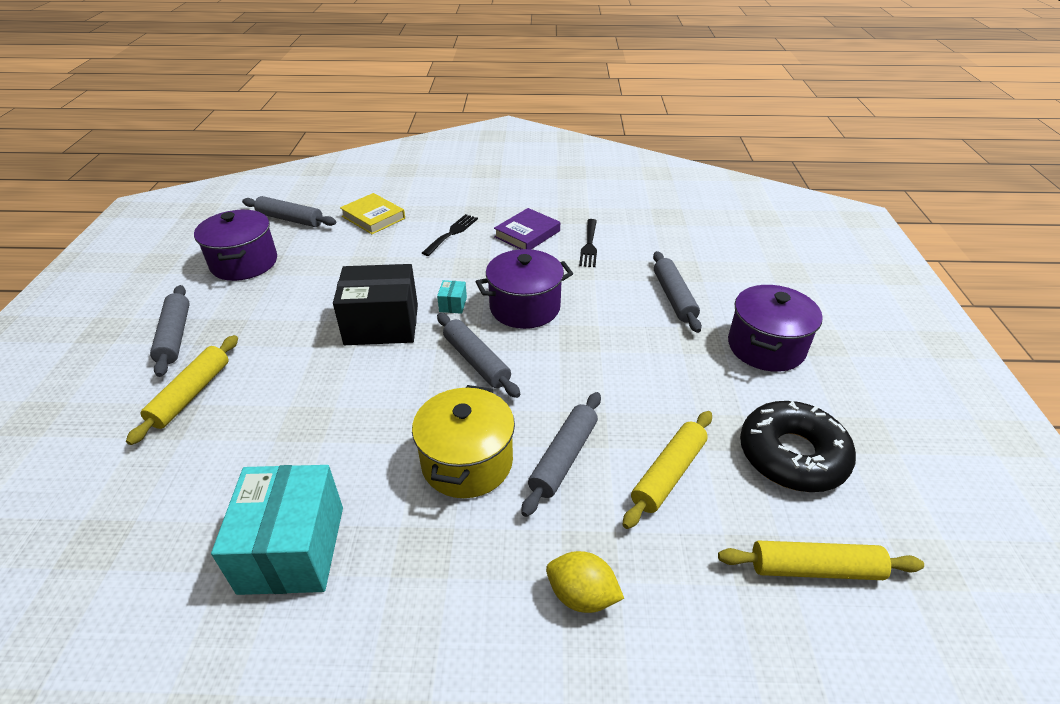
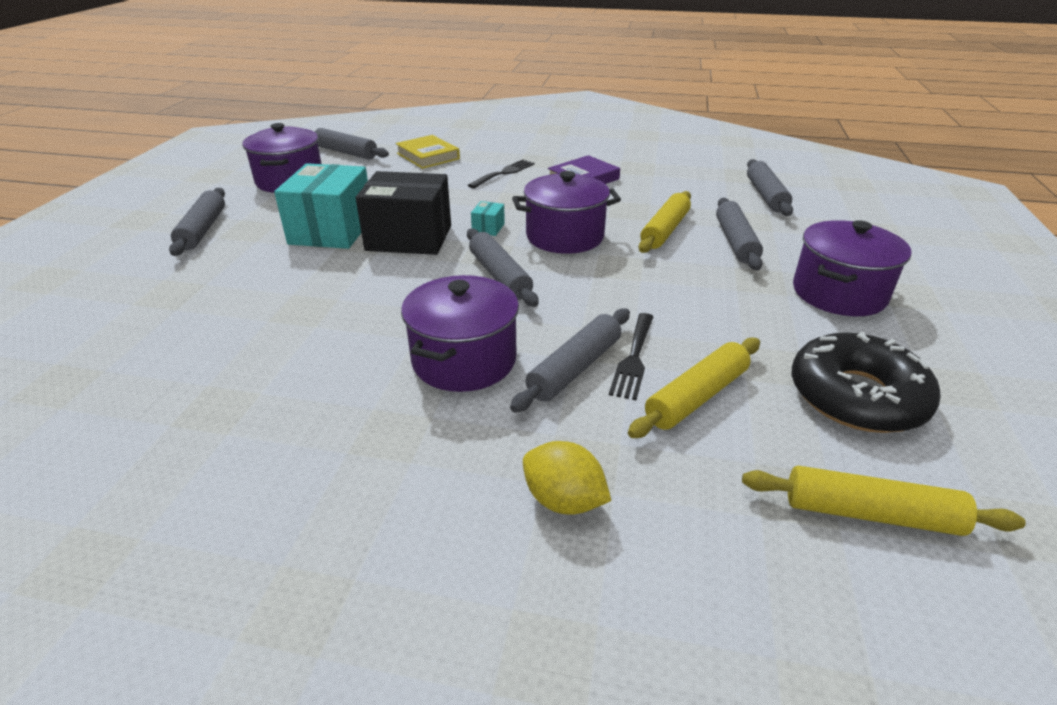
camera: 10 degrees right, 5 degrees down
yellow rolling pin [126,335,238,445] -> yellow rolling pin moved to [638,191,691,253]
turquoise box [211,465,343,595] -> turquoise box moved to [274,163,368,249]
yellow pot [412,385,515,498] -> purple pot [401,275,519,392]
black fork [579,219,597,267] -> black fork moved to [609,313,654,400]
none -> grey rolling pin [747,159,793,216]

